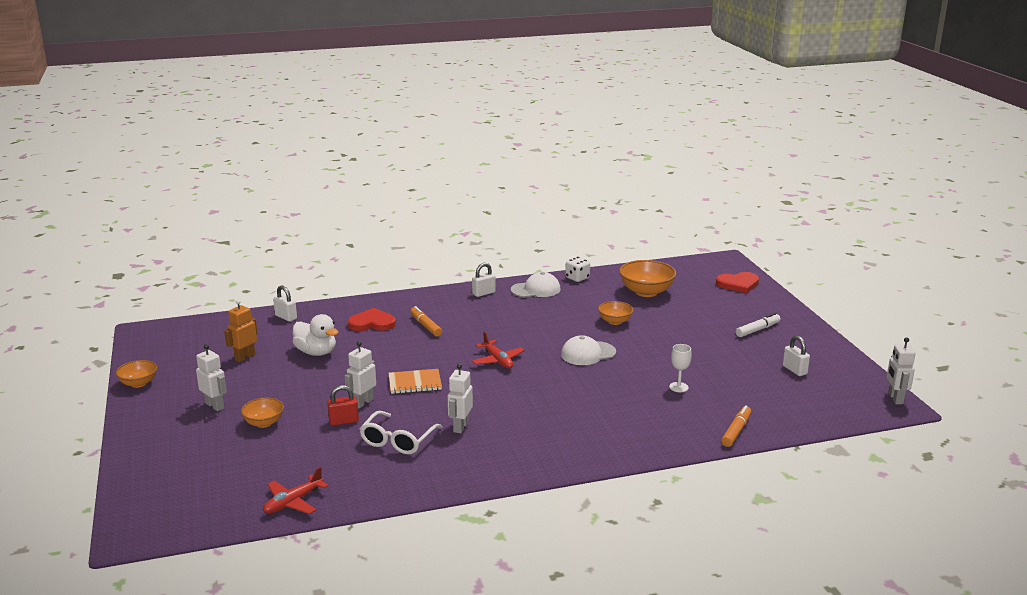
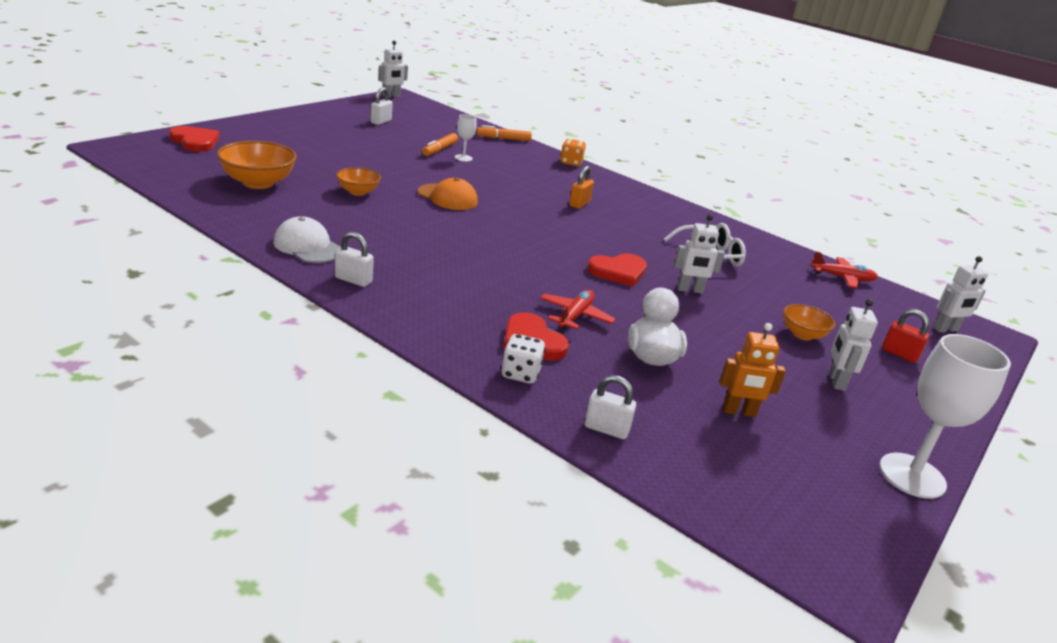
camera: 130 degrees left, 5 degrees up
orange bowl [116,360,157,388] -> white goblet [879,334,1011,499]
white padlock [273,285,297,322] -> white padlock turned 75 degrees counterclockwise [584,375,636,439]
red padlock [327,385,359,426] -> red padlock moved to [882,309,930,363]
orange notebook [388,369,442,394] -> red heart [587,253,647,287]
orange marker [410,306,442,337] -> orange marker moved to [422,133,458,156]
white robot [448,364,473,433] -> white robot moved to [933,256,988,332]
red plane [472,331,524,369] -> red plane moved to [540,290,616,330]
white cap [561,335,616,365] -> orange cap [418,178,478,210]
white dice [565,257,590,282] -> white dice moved to [501,334,545,384]
white marker [736,313,780,337] -> none
none -> orange dice [560,138,586,166]
none -> orange padlock [569,166,594,209]

